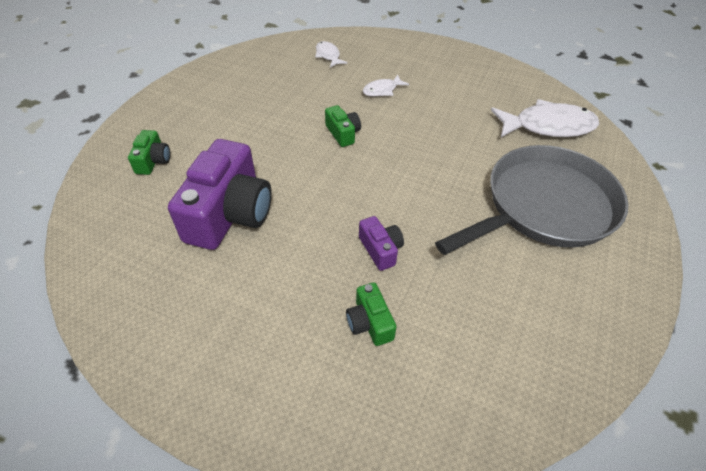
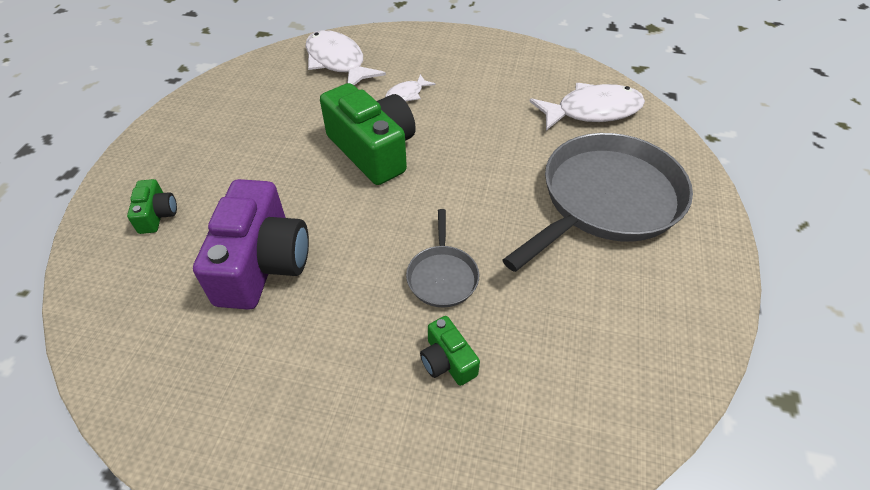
camera: 10 degrees left, 0 degrees up
white fish [315,41,348,68] -> white fish [305,30,386,85], size x1.99
green camera [325,105,361,147] -> green camera [320,83,416,185], size x2.14
purple camera [359,216,404,271] -> grey pan [406,209,479,307]

